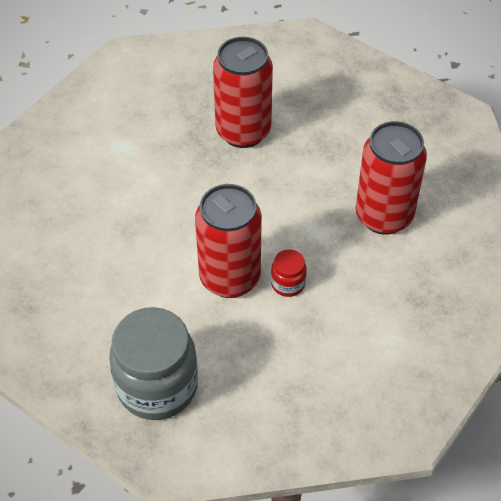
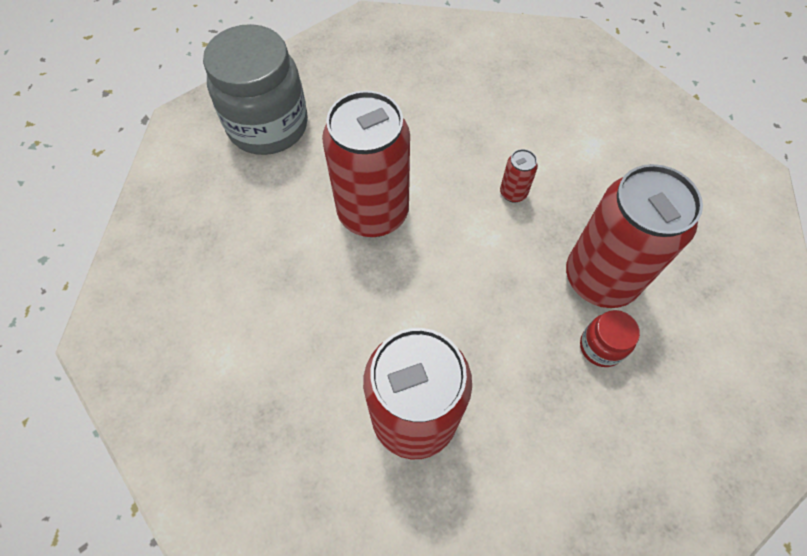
camera: 105 degrees right, 10 degrees up
red jar [271,249,307,297] -> red jar moved to [580,310,640,367]
none -> red can [500,149,538,203]

